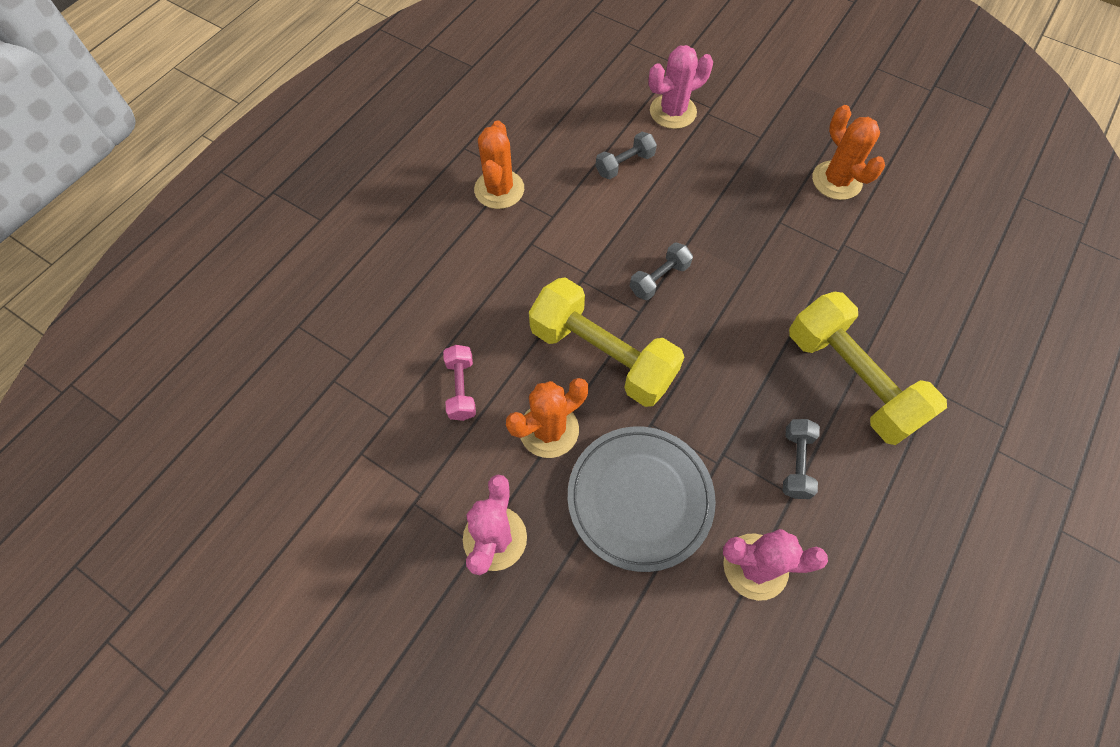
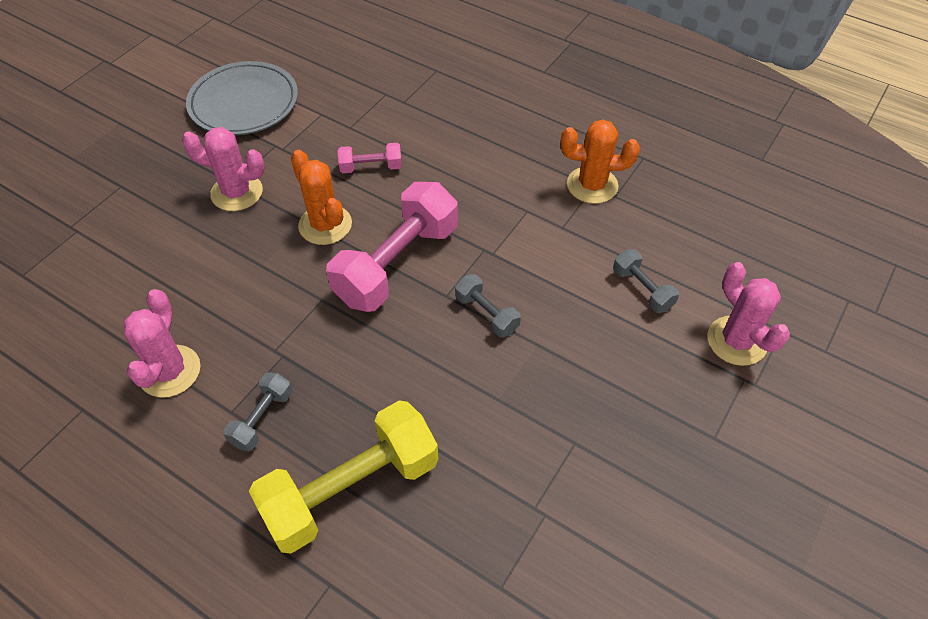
camera: 90 degrees right, 10 degrees down
yellow dumbbell [529,277,684,407] -> pink dumbbell [326,182,458,312]
grey plate [568,426,716,572] -> grey plate moved to [186,61,298,135]
grey dumbbell [783,419,820,499] -> grey dumbbell turned 75 degrees counterclockwise [223,372,293,452]
orange cactus [812,105,885,200] -> none

